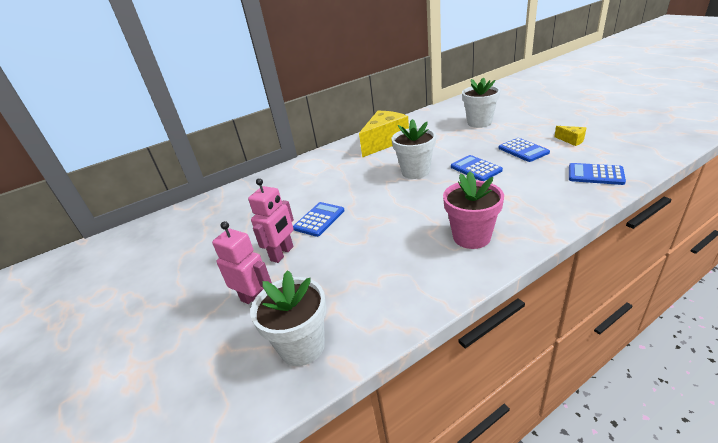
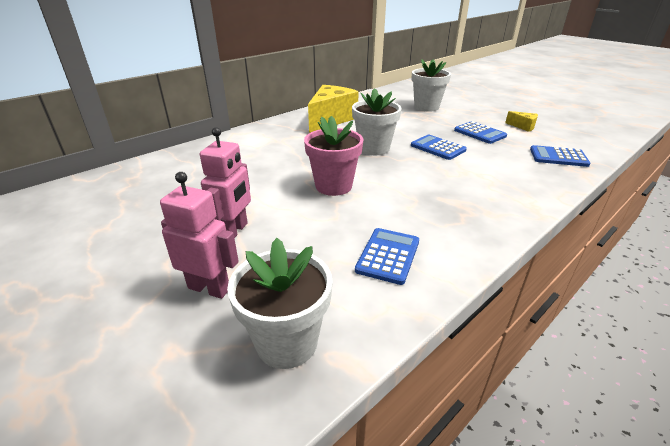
camera: 15 degrees left, 0 degrees up
blue calculator [293,202,344,237] -> blue calculator moved to [355,228,419,285]
pink flower pot [443,171,504,249] -> pink flower pot moved to [304,116,364,196]

